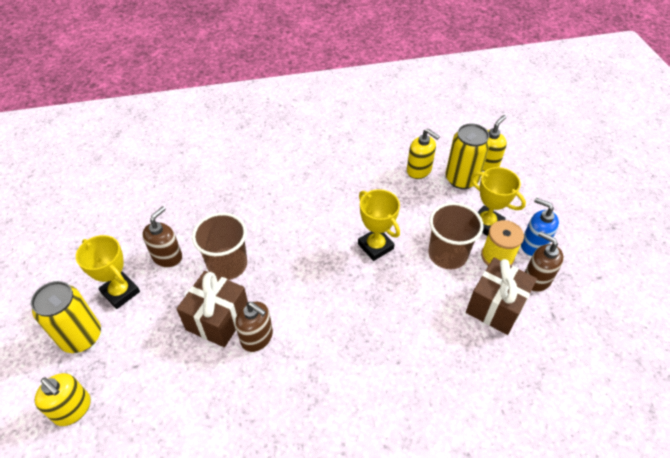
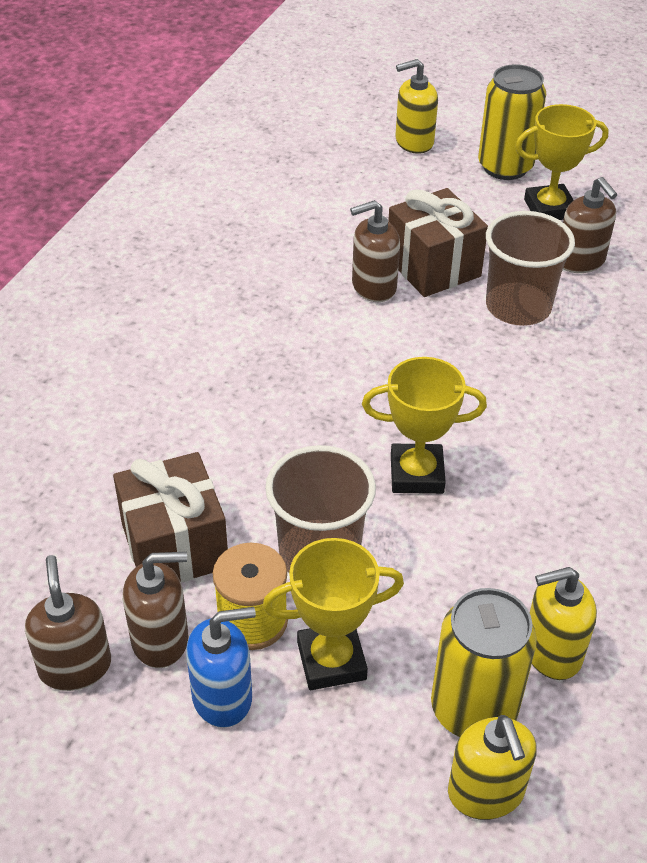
camera: 125 degrees right, 5 degrees down
none -> brown soap dispenser [25,555,111,691]

